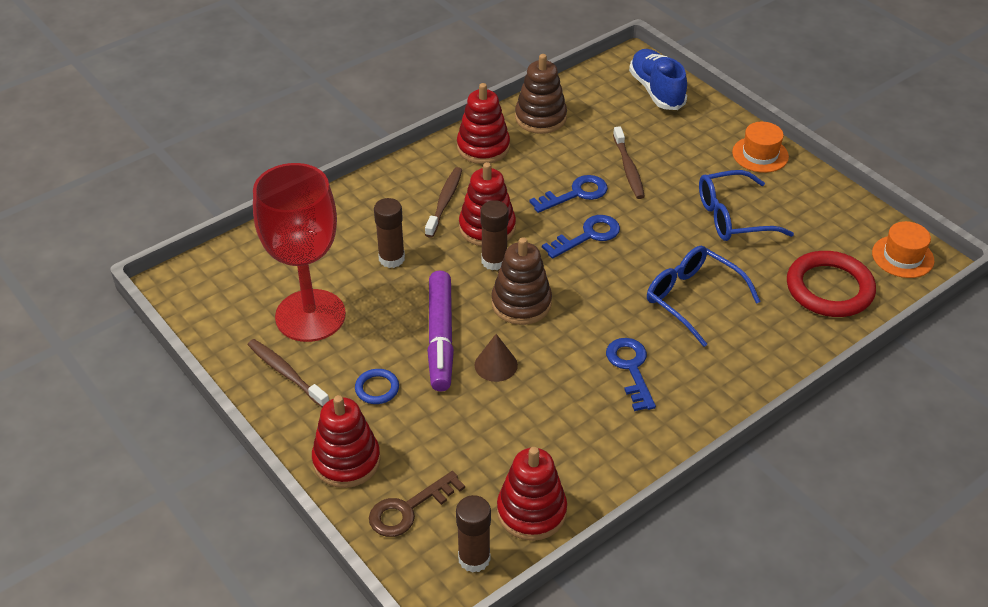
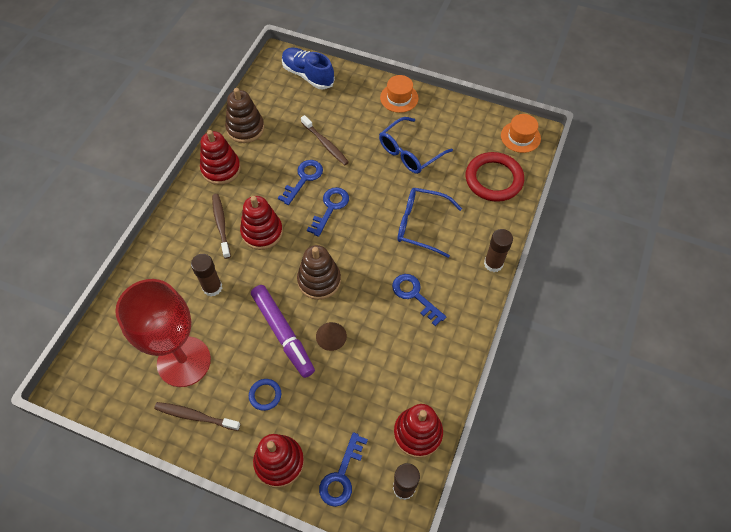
camera: 30 degrees left, 15 degrees up
brown key [369,471,465,537] -> blue key [319,432,368,507]
brown glue stick [480,200,509,270] -> brown glue stick moved to [484,229,513,272]

